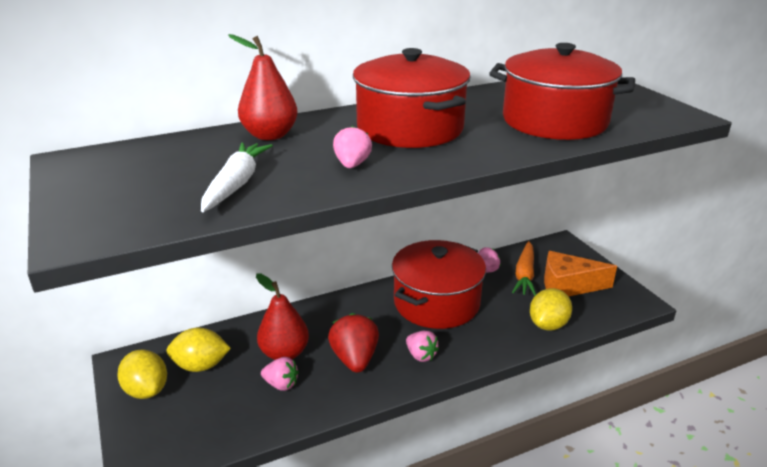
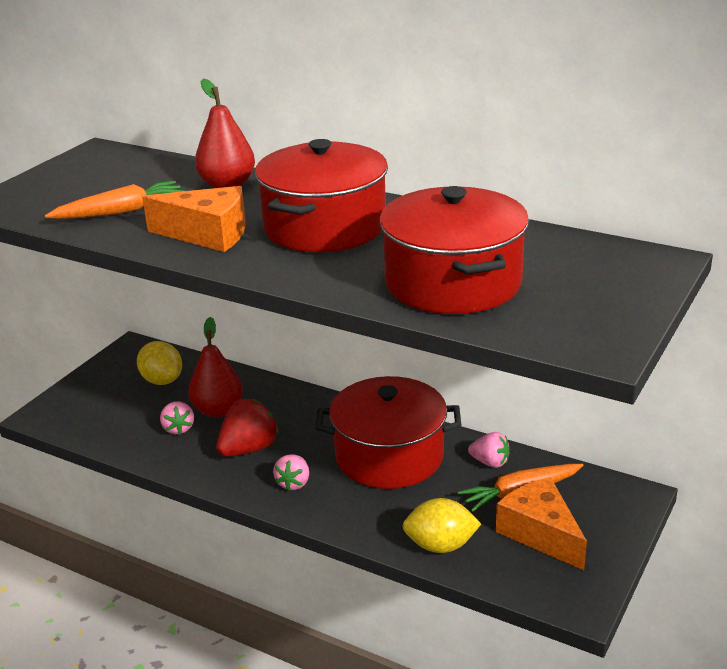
camera: 55 degrees right, 0 degrees up
yellow lemon [117,349,167,399] -> none
white carrot [201,142,273,212] -> orange carrot [45,181,185,219]
pink strawberry [333,126,372,168] -> orange cheese [142,186,246,252]

